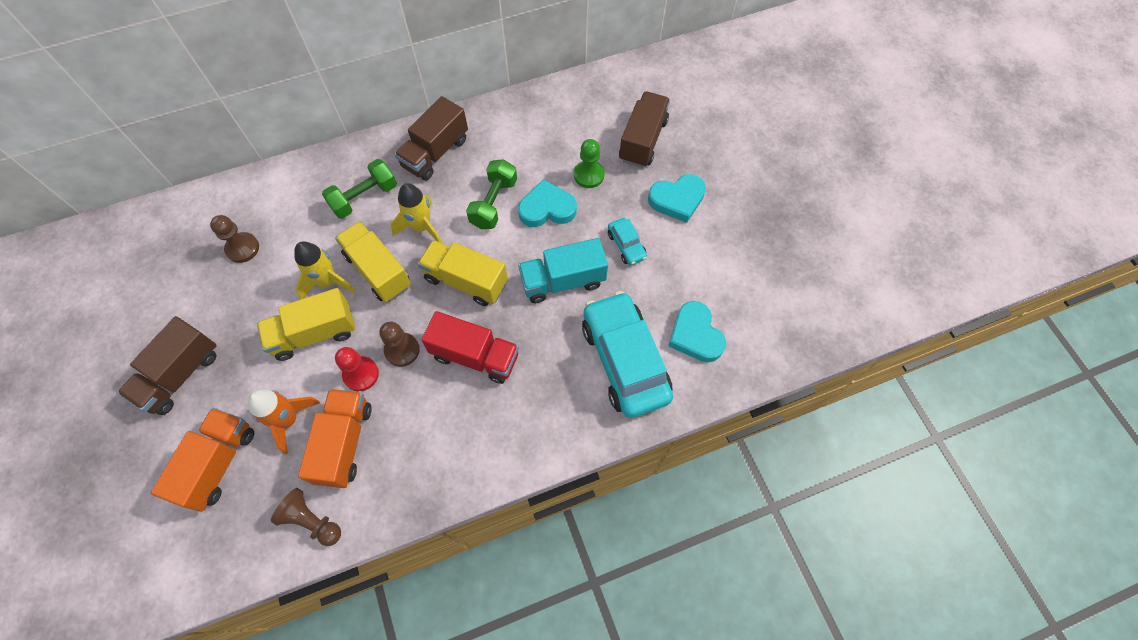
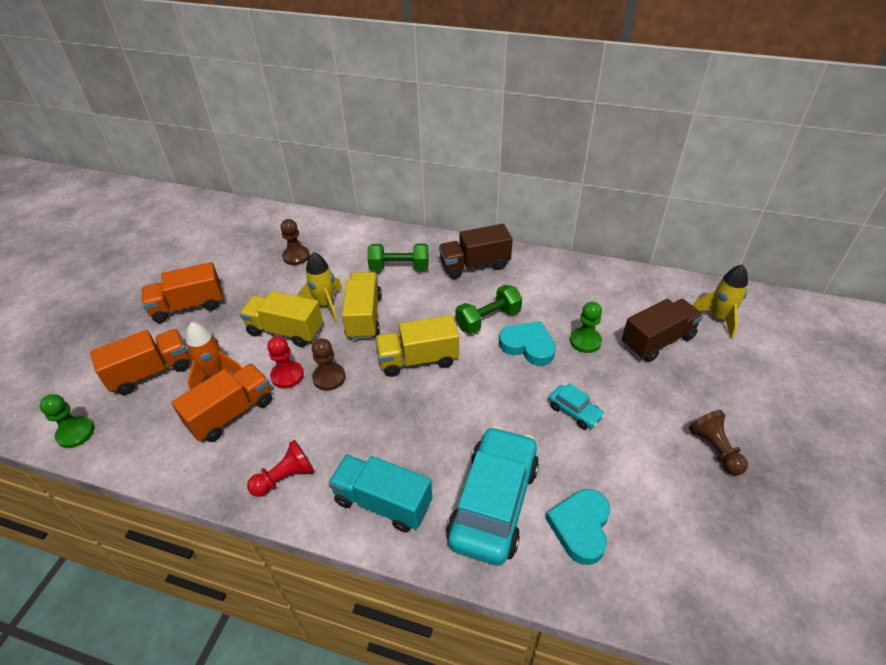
camera: 40 degrees right, 20 degrees down
brown truck [118,316,217,415] -> orange truck [142,262,223,323]
brown pawn [271,488,341,546] -> brown pawn moved to [689,410,748,475]
yellow rocket [391,183,443,244] -> yellow rocket moved to [693,264,748,339]
yellow truck [418,240,508,306] -> yellow truck turned 75 degrees counterclockwise [375,315,459,377]
red truck [421,311,519,384] -> none
turquoise truck [518,238,608,303] -> turquoise truck moved to [328,455,432,533]
turquoise car [608,218,647,265] -> turquoise car turned 60 degrees counterclockwise [549,383,605,430]
turquoise heart [648,174,706,223] -> none
none -> green pawn [40,394,94,448]
none -> red pawn [247,440,314,497]

